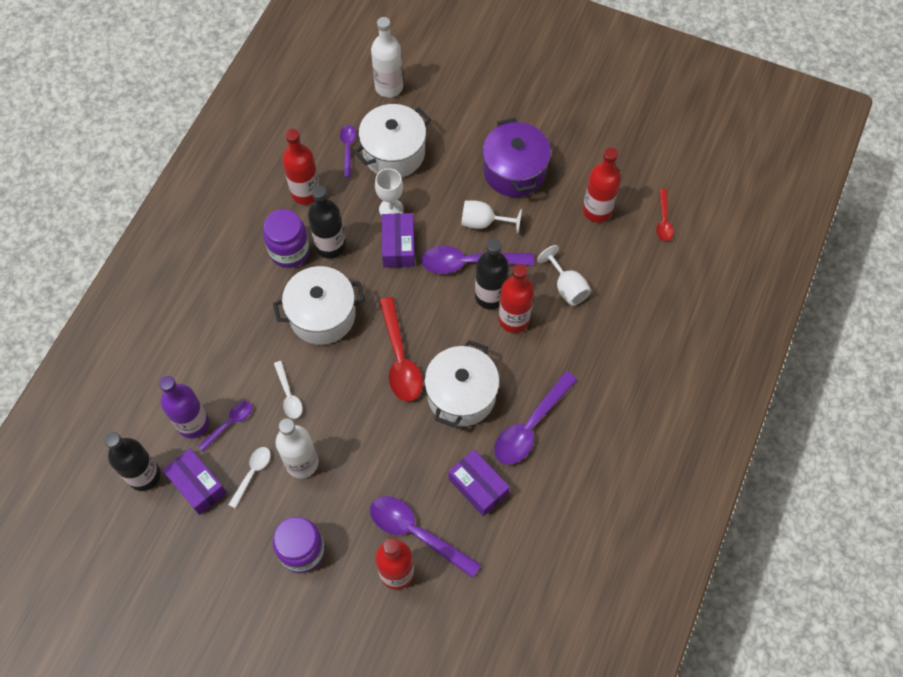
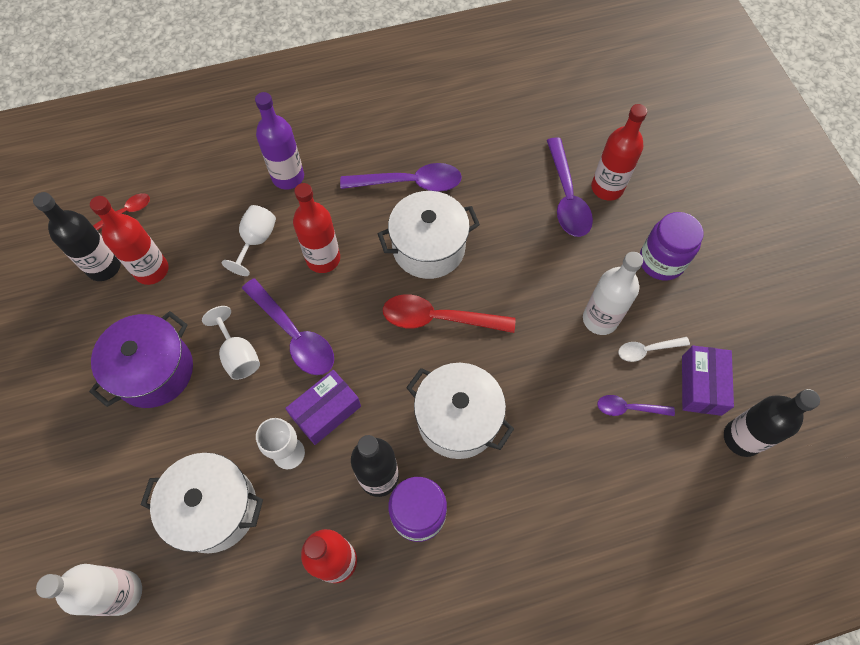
camera: 130 degrees left, 0 degrees up
purple bottle [159,376,209,439] -> purple bottle moved to [255,92,304,190]
white spoon [274,361,303,419] -> none
purple spoon [340,125,357,177] -> none
red spoon [379,297,423,401] -> red spoon turned 120 degrees counterclockwise [383,294,515,333]
purple box [448,450,510,516] -> none
black bottle [475,239,509,309] -> black bottle moved to [33,192,121,281]

